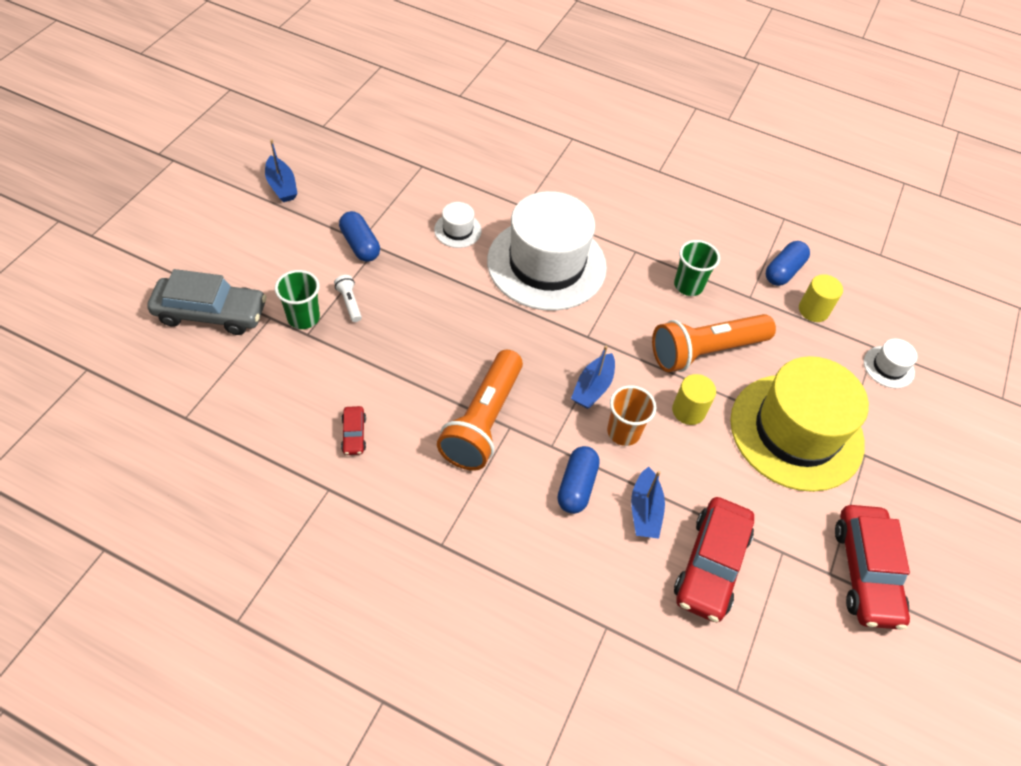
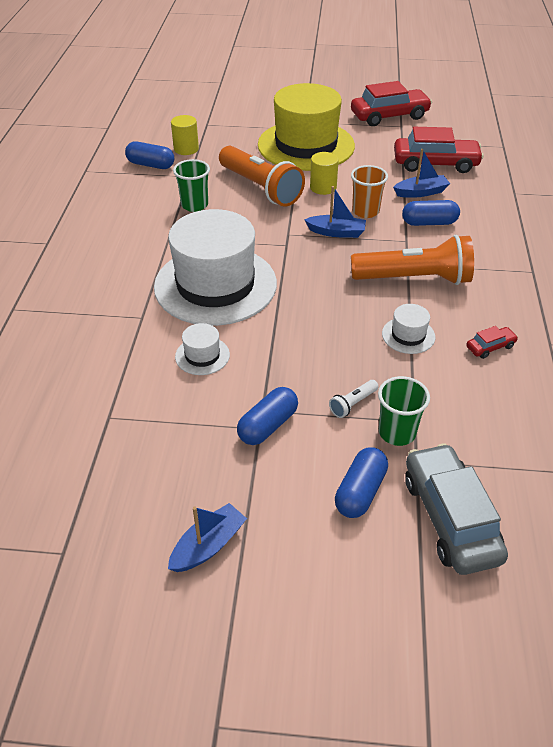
camera: 105 degrees left, 10 degrees down
white hat [864,339,918,388] -> white hat moved to [382,304,435,354]
none -> blue capsule [335,447,388,518]

